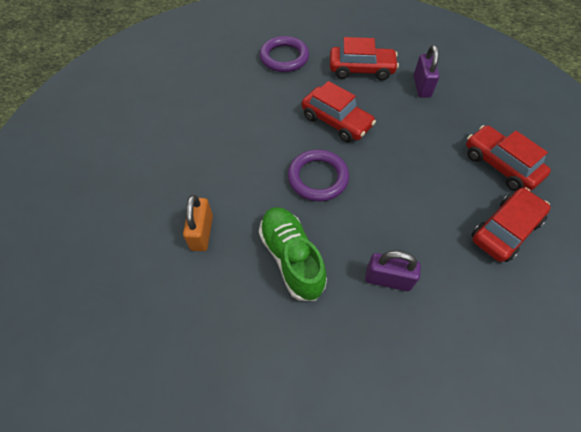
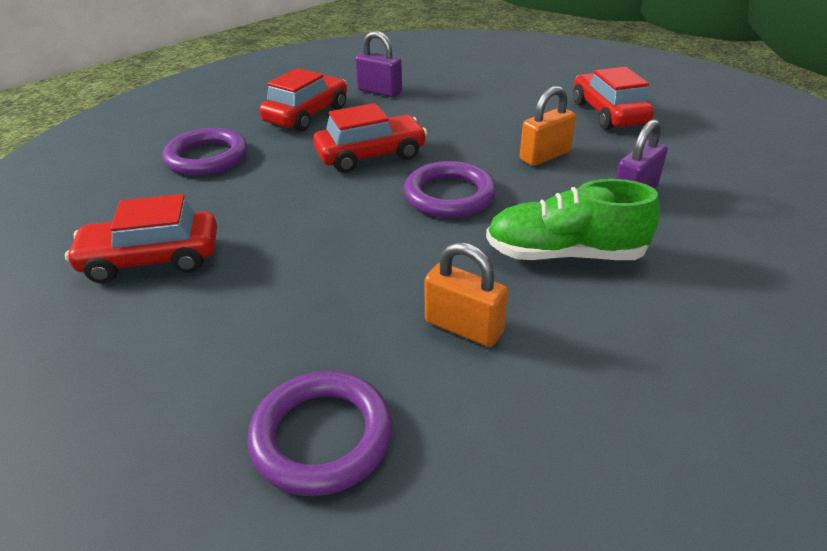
camera: 60 degrees left, 20 degrees down
red car [466,125,551,191] -> red car moved to [65,194,217,283]
none -> purple ring [247,371,393,496]
none -> orange padlock [520,86,576,166]

